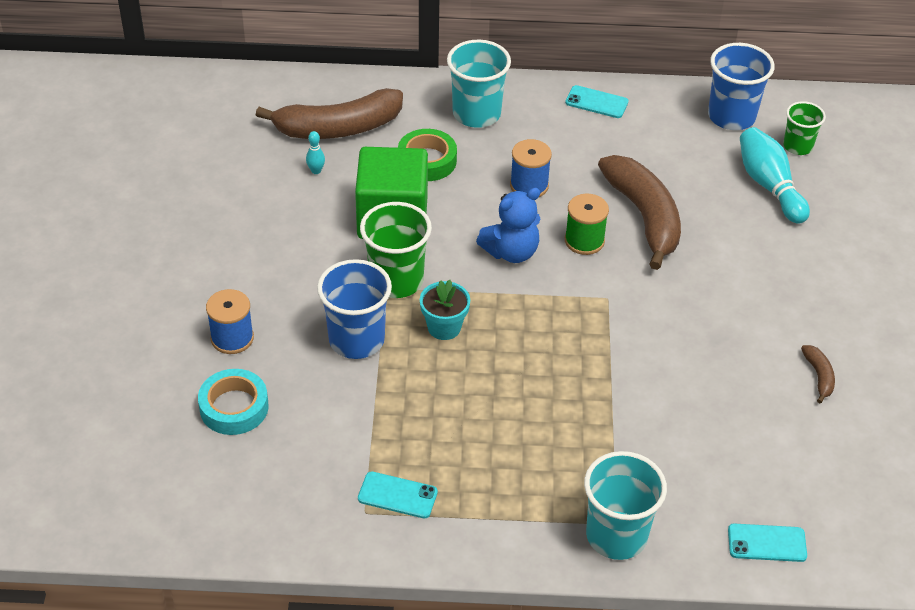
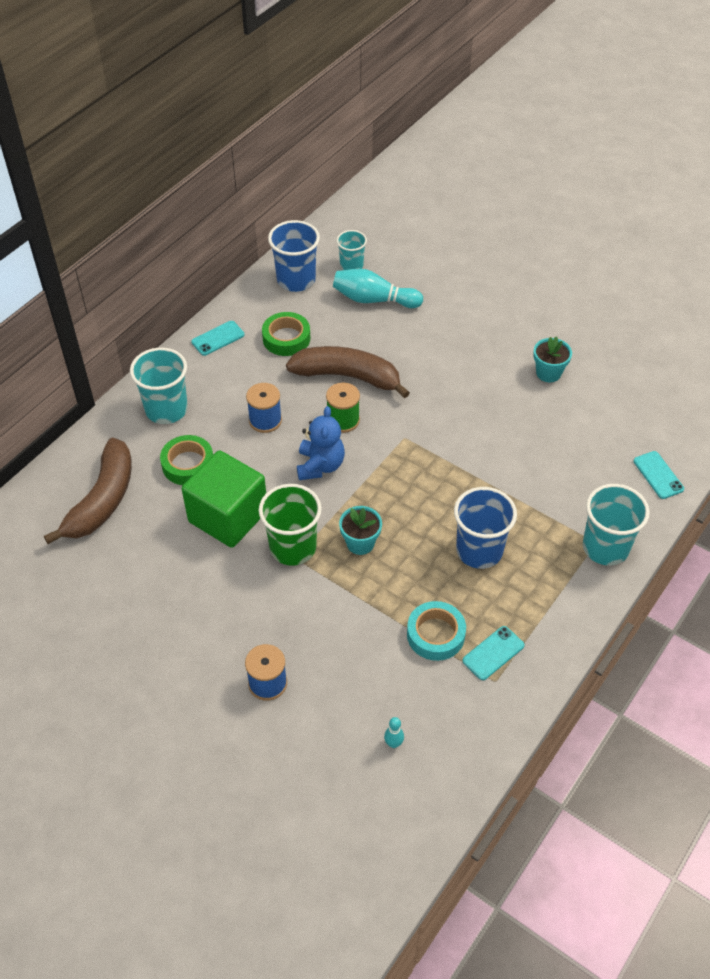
camera: 55 degrees left, 5 degrees up
turquoise tape [198,369,269,435] -> turquoise tape moved to [407,601,466,661]
turquoise bowling pin [306,131,325,174] -> turquoise bowling pin moved to [384,717,404,748]
blue cup [317,259,392,359] -> blue cup moved to [454,487,517,569]
turquoise phone [728,523,807,562] -> turquoise phone turned 60 degrees counterclockwise [633,451,684,499]
green cup [783,101,826,155] -> turquoise cup [336,230,367,270]
brown banana [801,345,835,404] -> turquoise flower pot [534,336,572,382]
none -> green tape [262,312,310,356]

